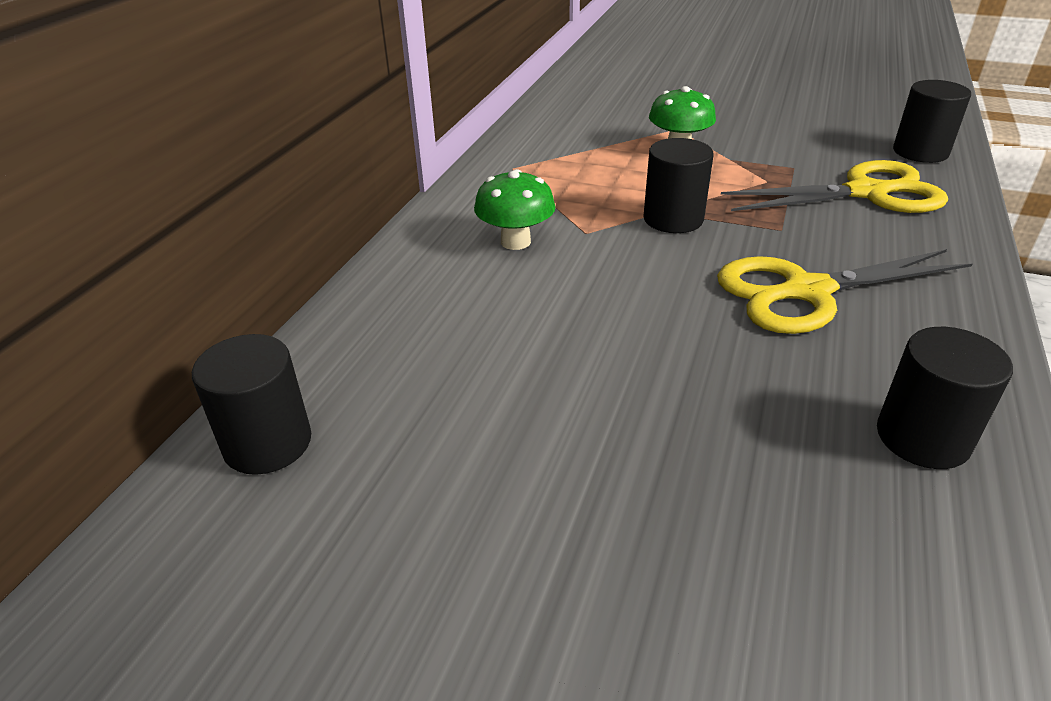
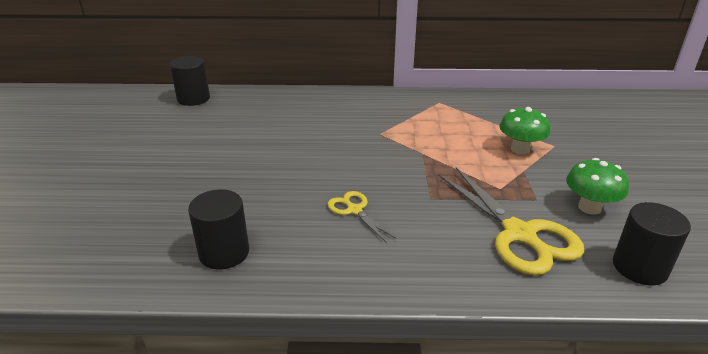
camera: 70 degrees right, 5 degrees down
green mushroom [474,169,556,250] -> green mushroom moved to [566,158,629,215]
black cylinder [643,138,714,233] -> none
yellow scissors [717,249,972,334] -> yellow scissors [327,191,397,243], size x0.51

